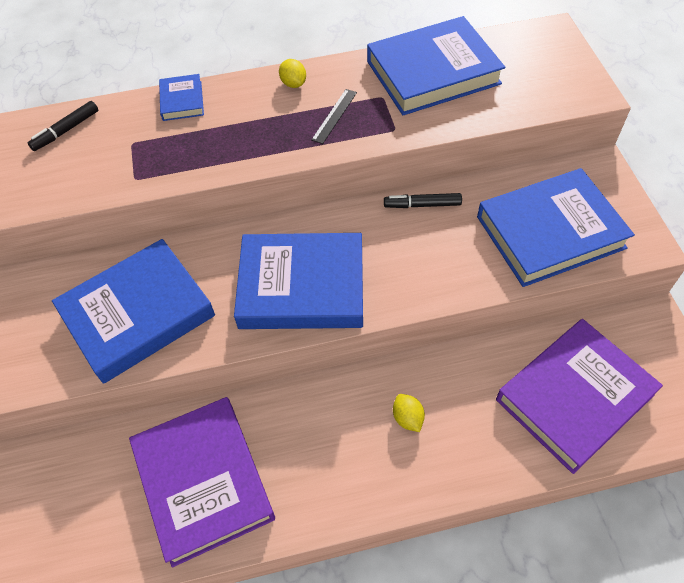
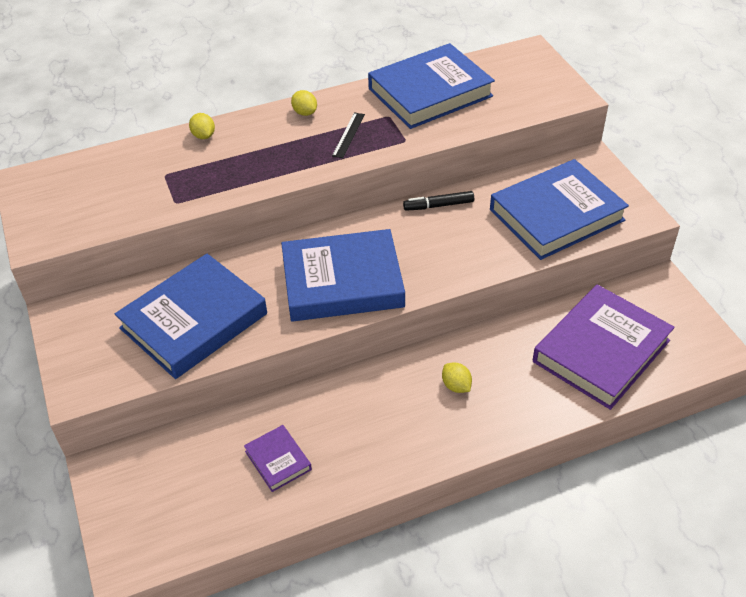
camera: 10 degrees left, 10 degrees down
black marker [28,101,98,151] -> none
purple book [129,397,275,567] -> purple book [244,425,312,492], size x0.46
blue book [159,74,204,121] -> yellow lemon [189,113,215,139]

